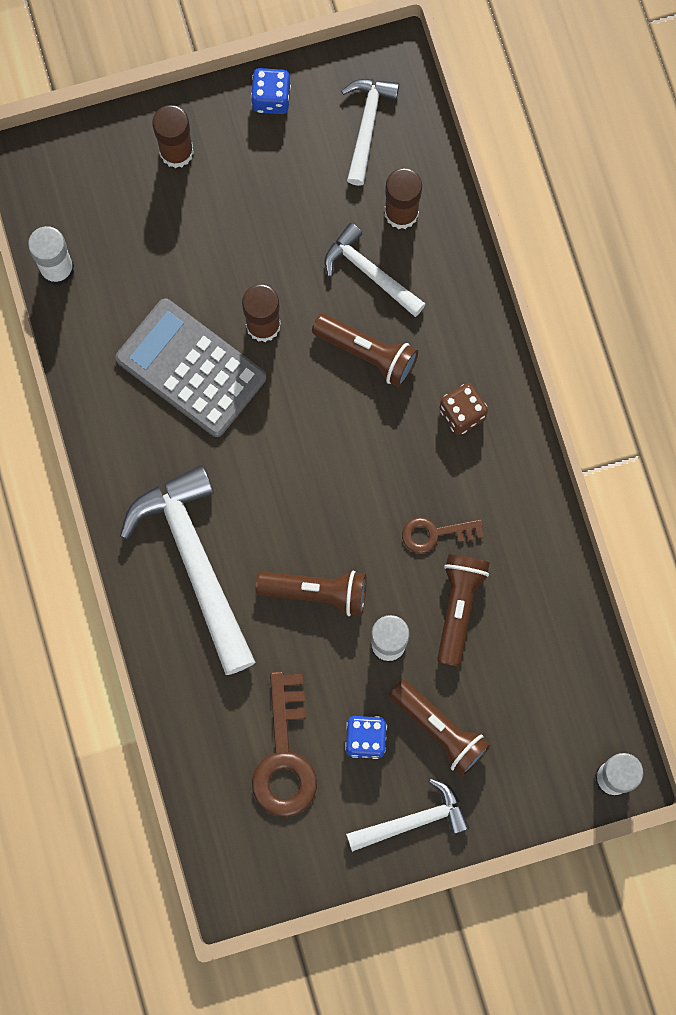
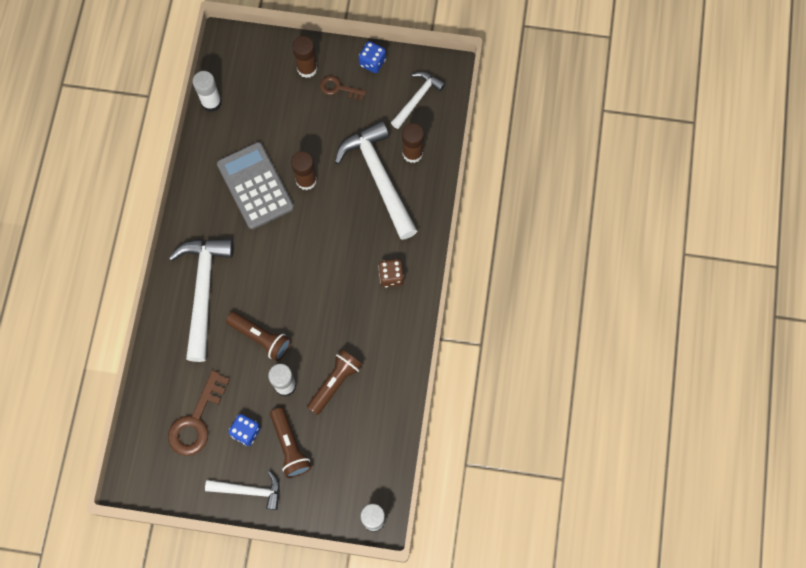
camera: 25 degrees right, 5 degrees down
brown flashlight [312,314,418,387] -> none
white hammer [325,223,426,317] -> white hammer [335,121,417,240], size x1.78
brown key [402,517,483,553] -> brown key moved to [320,76,366,101]

